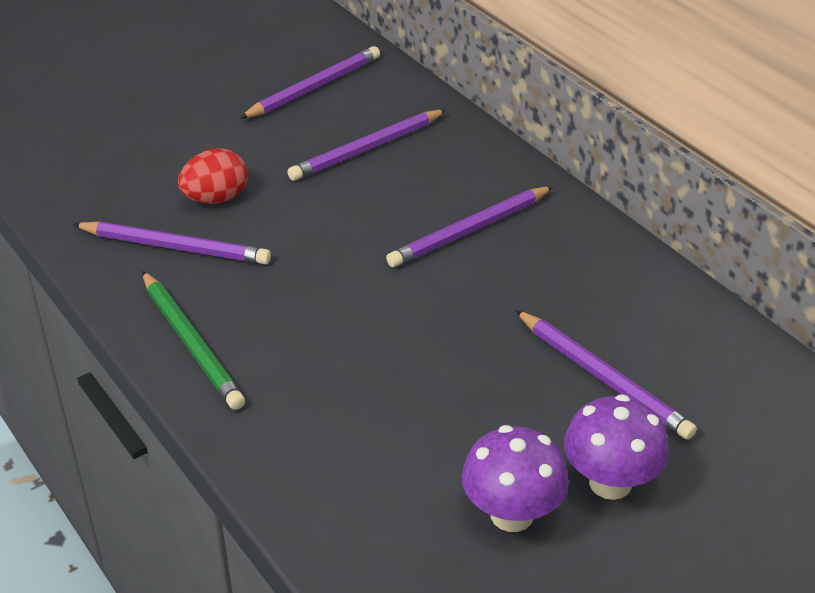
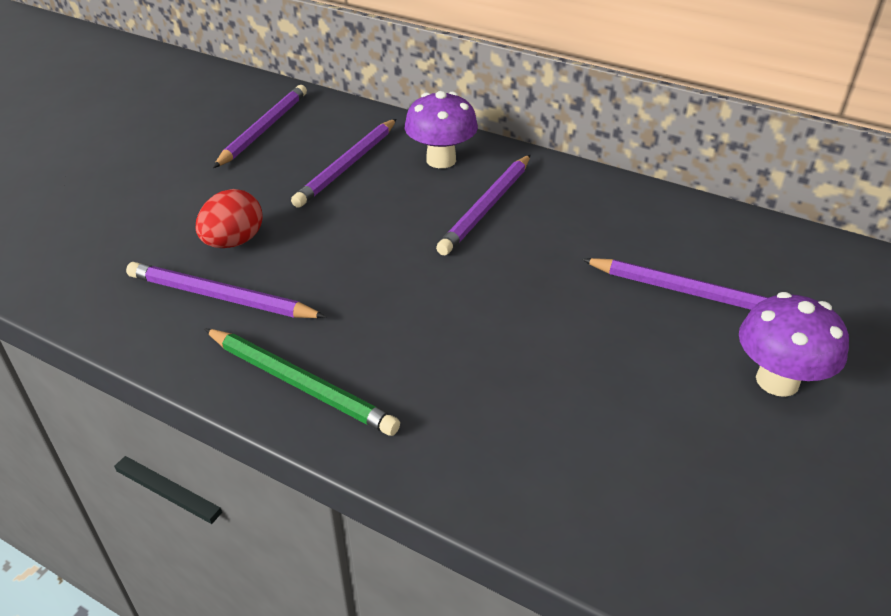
camera: 25 degrees left, 0 degrees up
purple pencil [72,222,271,264] -> purple pencil turned 150 degrees counterclockwise [126,262,326,318]
purple mushroom [462,425,569,532] -> purple mushroom moved to [405,91,478,168]

